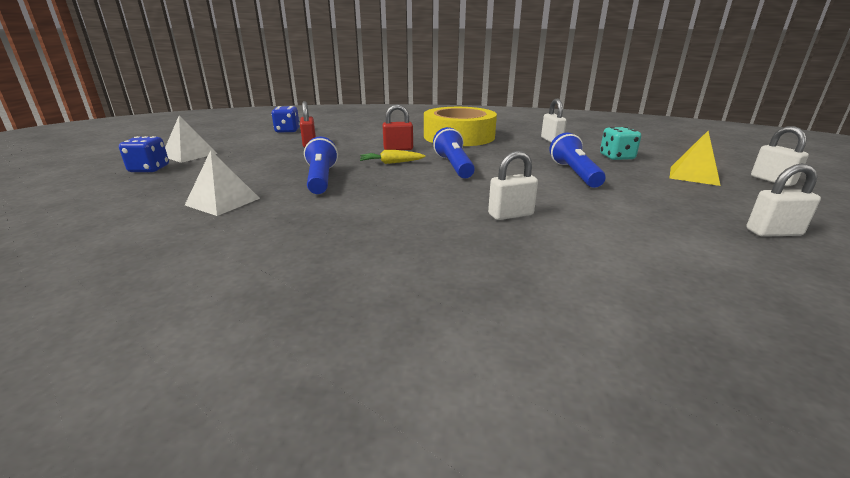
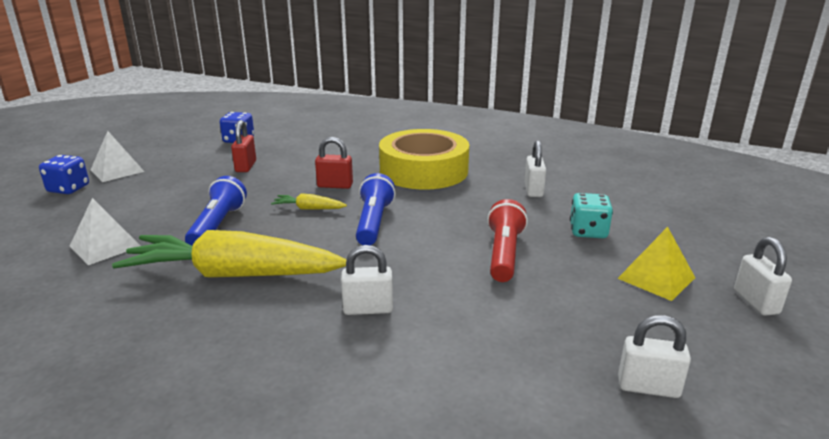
camera: 15 degrees right, 0 degrees up
blue flashlight [550,133,606,188] -> red flashlight [487,199,528,282]
none -> yellow carrot [112,230,347,278]

